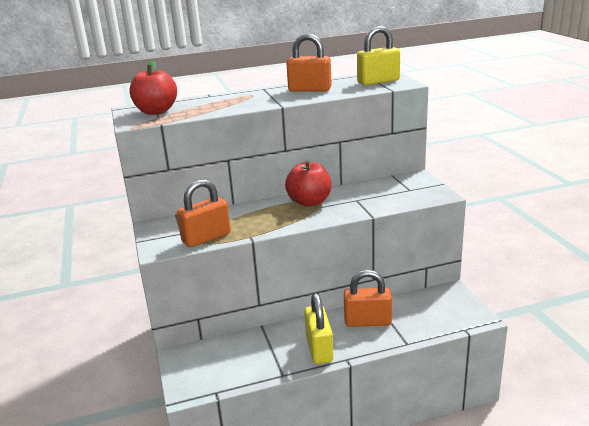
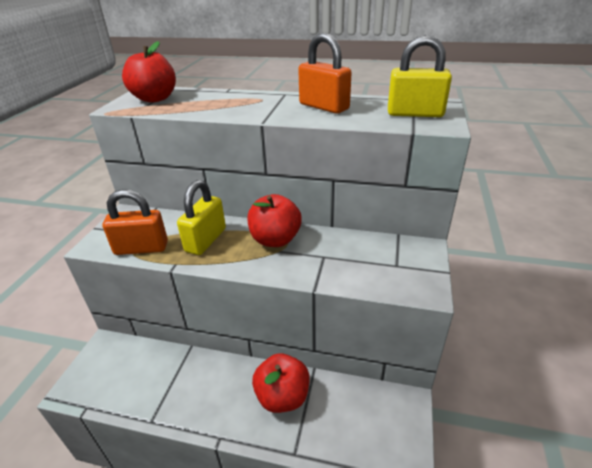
camera: 30 degrees right, 10 degrees up
yellow padlock [304,293,333,364] -> yellow padlock moved to [177,180,226,255]
orange padlock [344,270,392,327] -> red apple [252,353,310,413]

